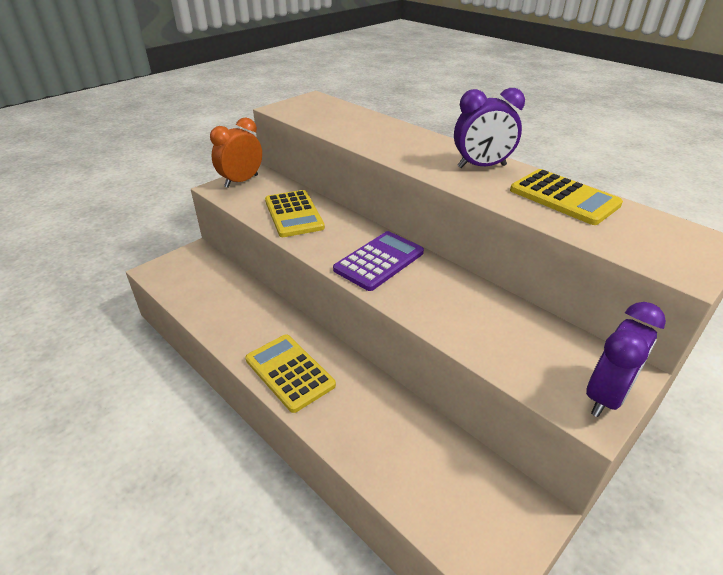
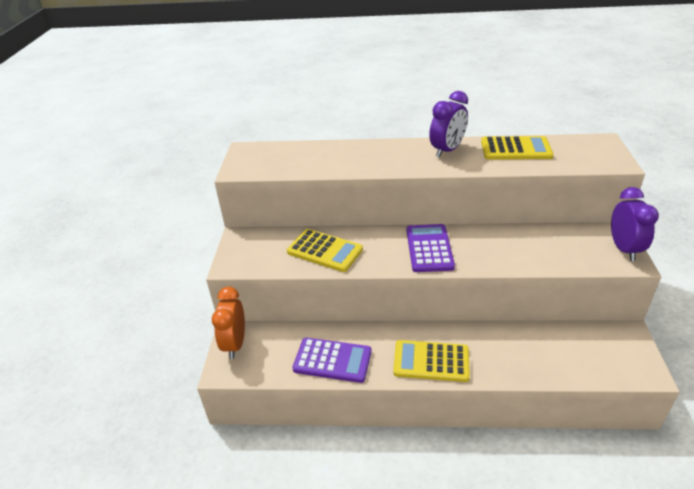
camera: 40 degrees left, 0 degrees up
orange clock [210,117,262,188] -> orange clock moved to [212,287,245,359]
none -> purple calculator [293,338,372,383]

